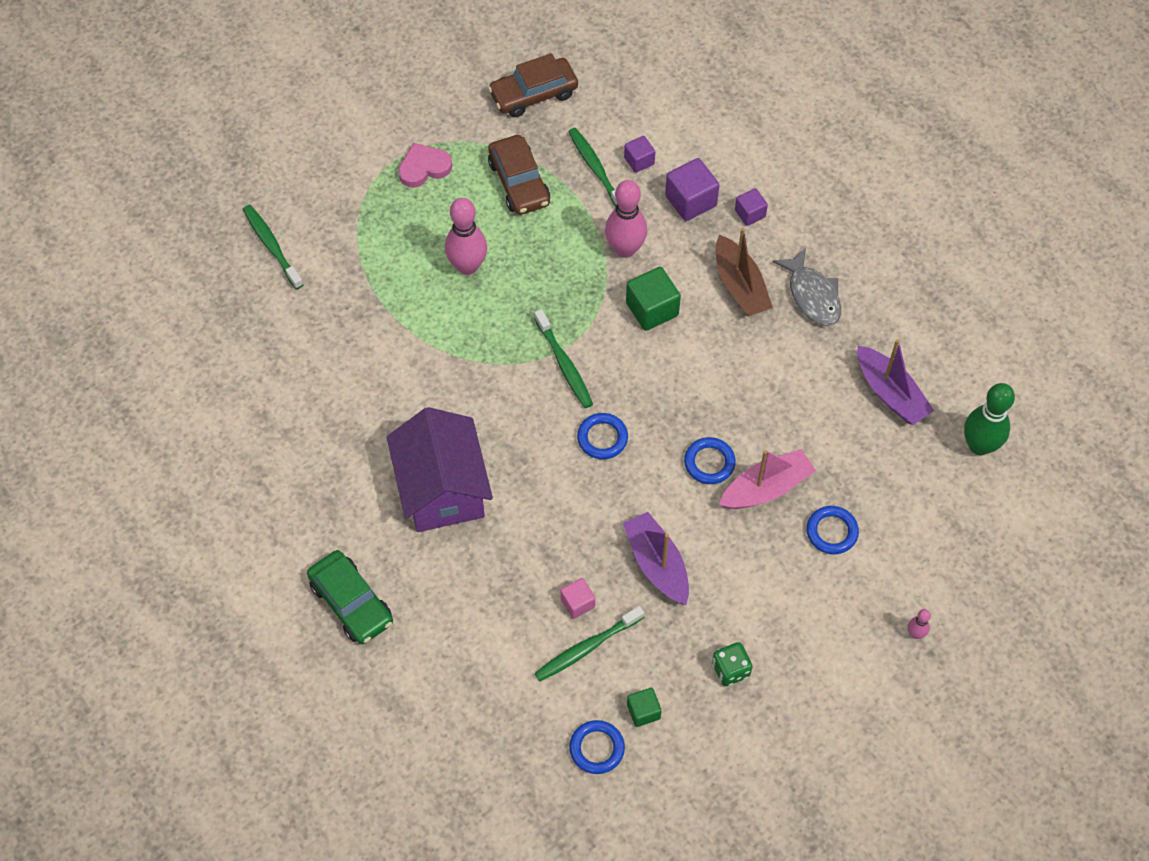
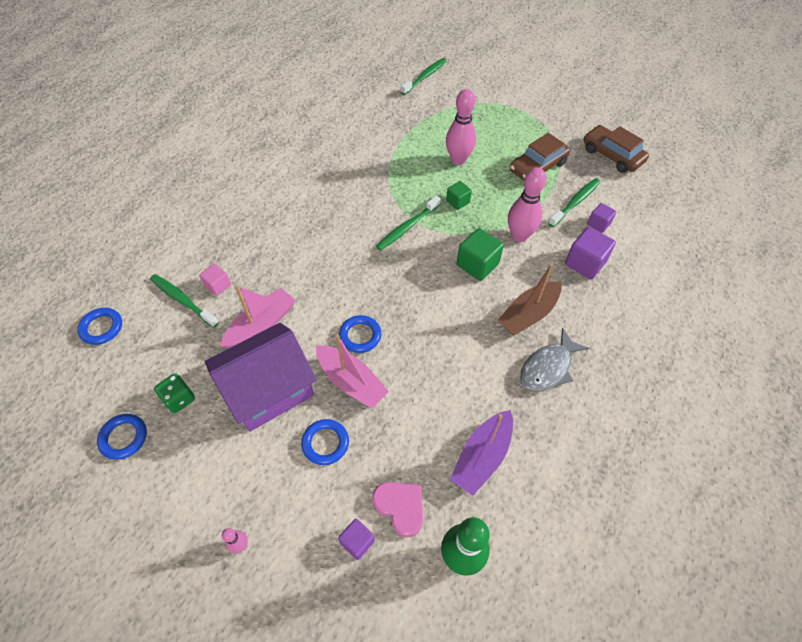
camera: 70 degrees right, 5 degrees down
green car [307,550,393,644] -> none
purple house [387,407,493,532] -> purple house moved to [205,323,317,432]
pink heart [398,143,452,188] -> pink heart moved to [372,482,423,537]
blue ring [577,413,628,459] -> blue ring moved to [97,414,147,460]
purple boat [623,512,689,605] -> pink boat [221,285,296,348]
green cube [627,687,662,727] -> green cube moved to [446,181,472,210]
purple cube [735,188,768,226] -> purple cube moved to [338,519,375,560]

